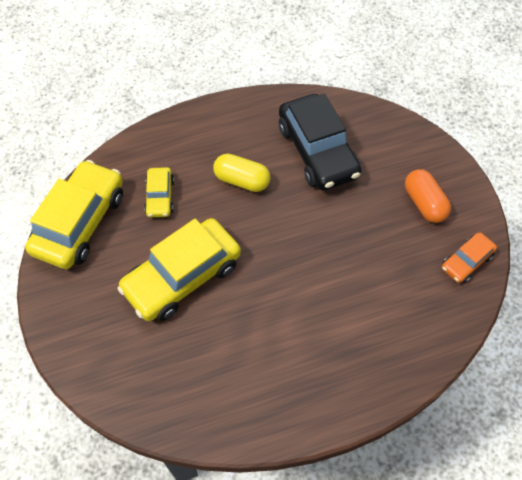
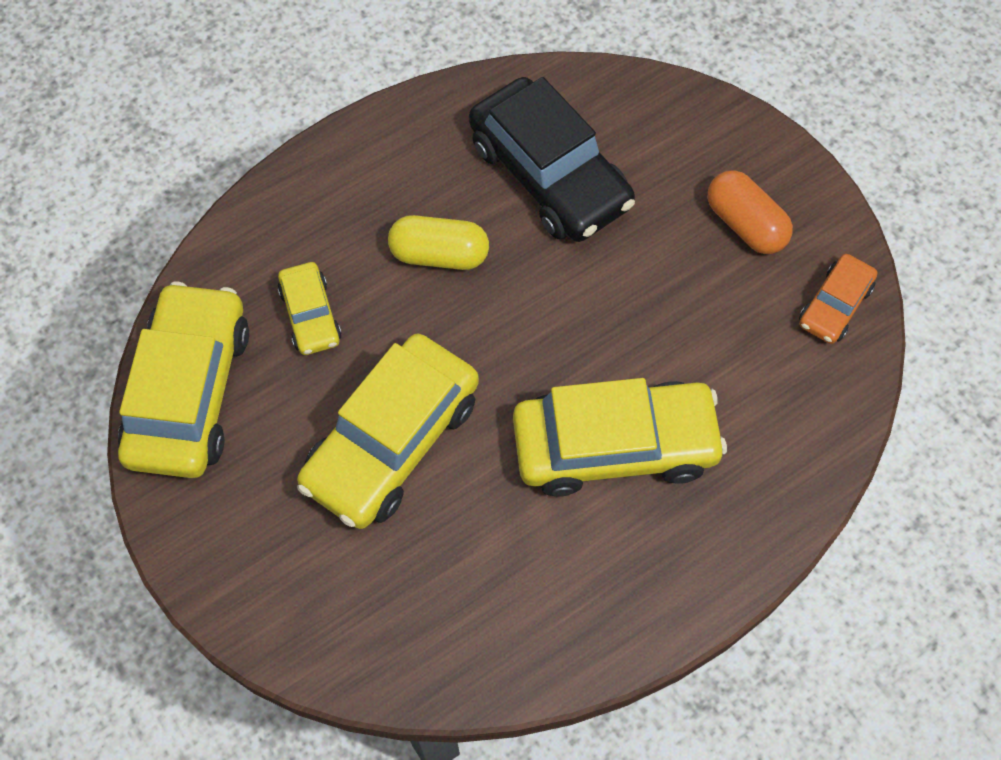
camera: 15 degrees left, 5 degrees up
none -> yellow car [513,378,727,497]

